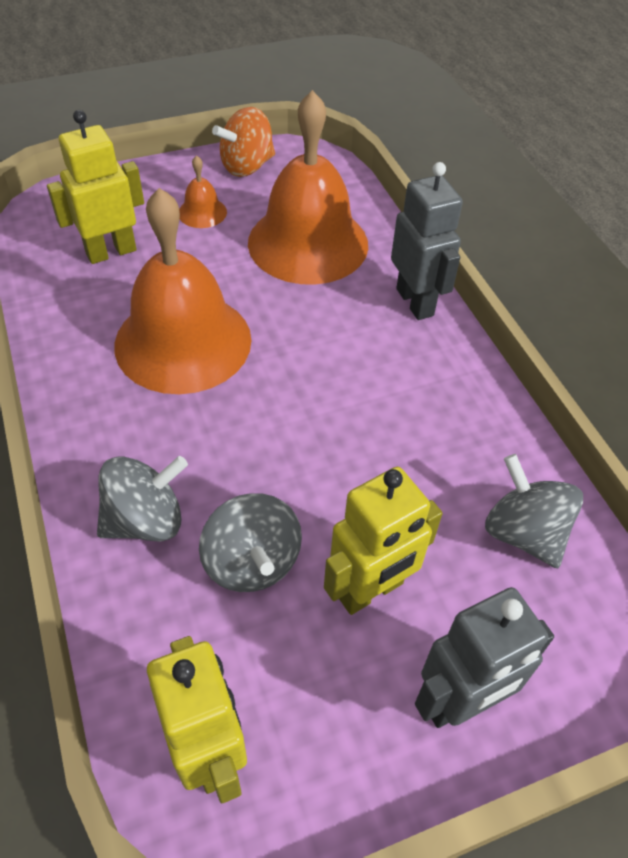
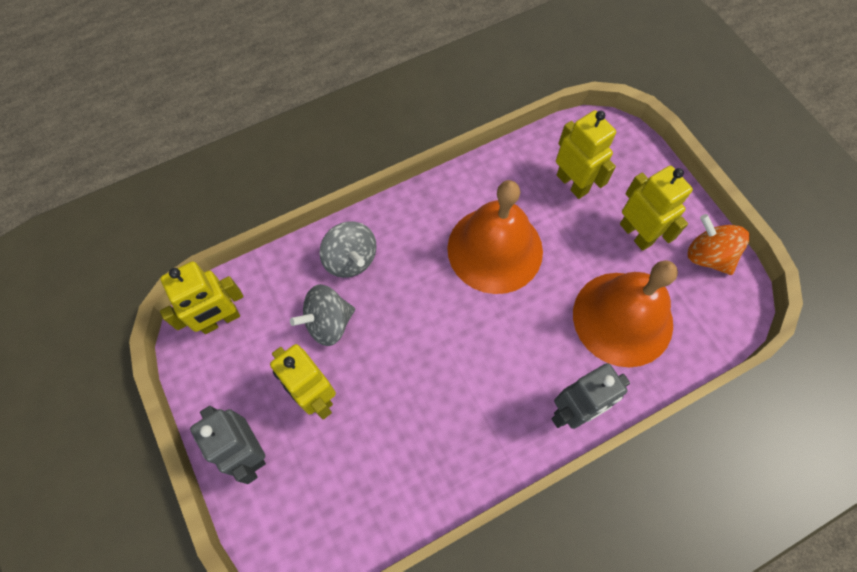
camera: 85 degrees right, 15 degrees up
orange bell [179,155,227,228] -> yellow robot [620,166,693,251]
grey spinning top [485,454,583,568] -> none

